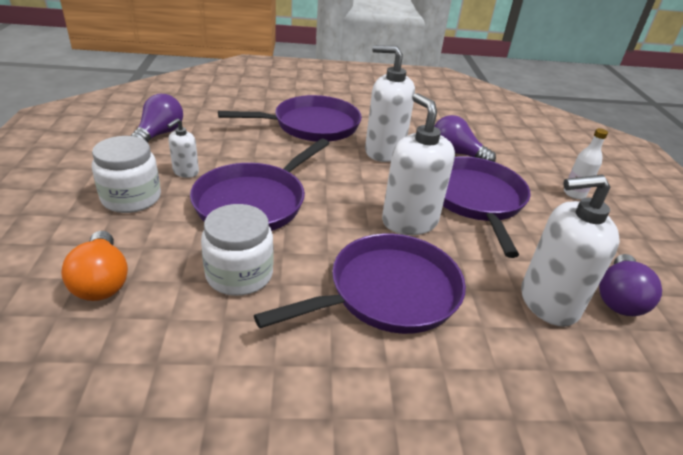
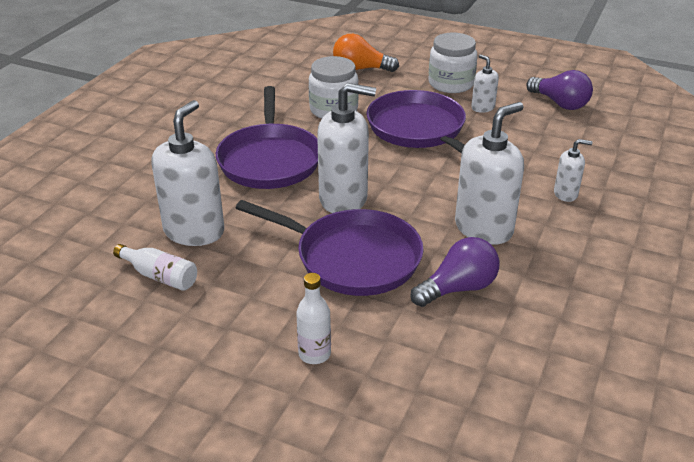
camera: 120 degrees right, 0 degrees up
purple pan [218,95,362,142] -> white soap dispenser [554,139,592,202]
purple light bulb [599,254,662,316] -> white bottle [113,244,197,291]

